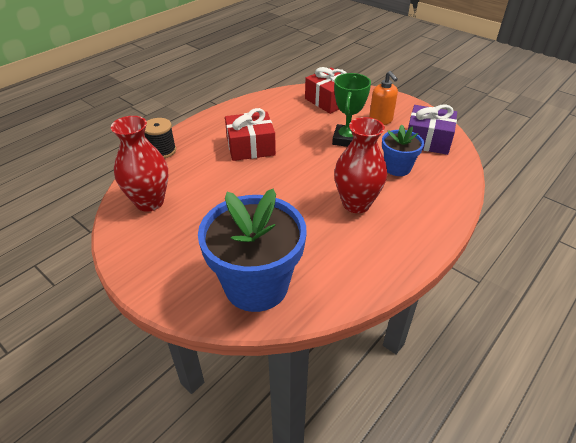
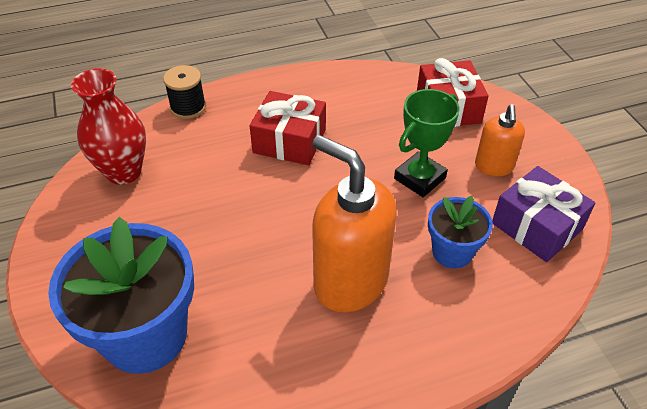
camera: 30 degrees right, 5 degrees up
red vase [334,117,387,213] -> orange soap dispenser [312,135,397,313]

